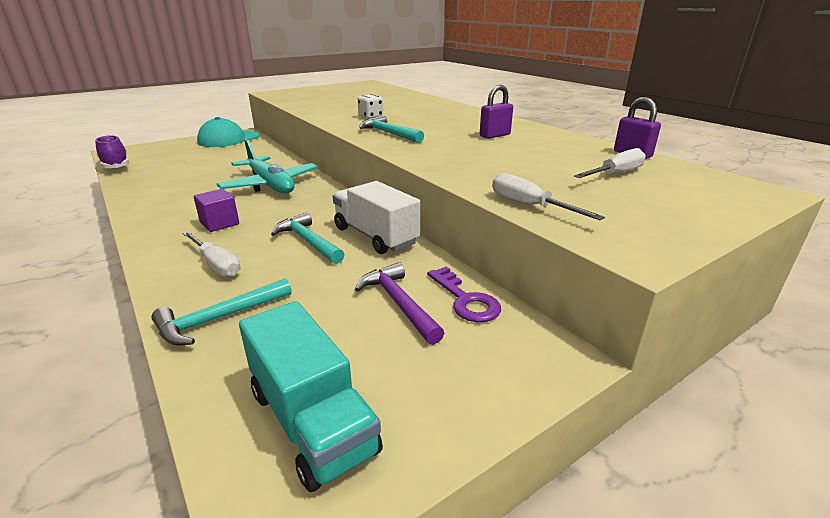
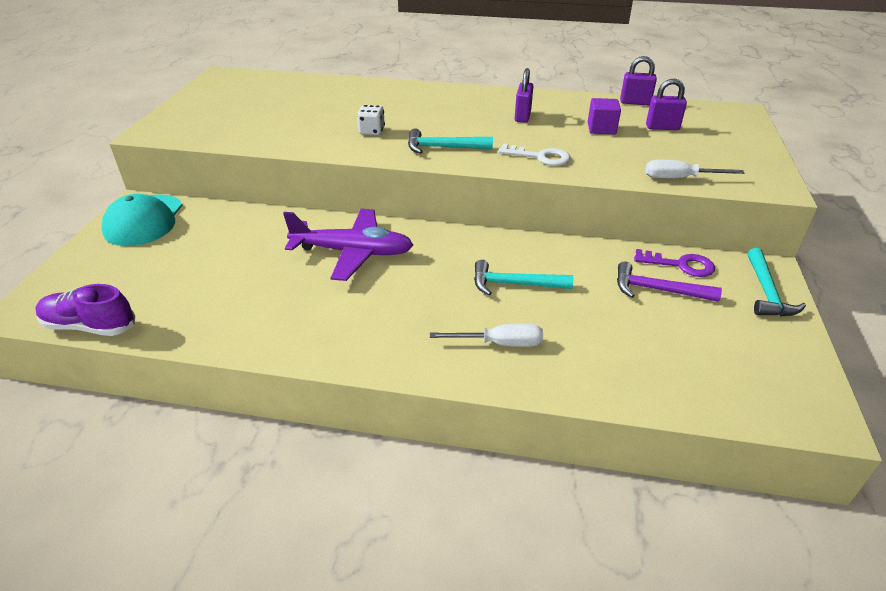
camera: 45 degrees left, 10 degrees up
turquoise hammer [151,278,292,345] -> turquoise hammer moved to [748,248,806,317]
purple cube [194,189,239,232] -> purple cube moved to [588,98,621,134]
turquoise plane [217,139,318,193] -> purple plane [283,209,413,281]
turquoise truck [239,301,383,492] -> none
white truck [333,181,420,254] -> none
white screwdriver [574,148,646,178] -> purple padlock [646,79,687,130]
none -> white key [498,143,570,166]

